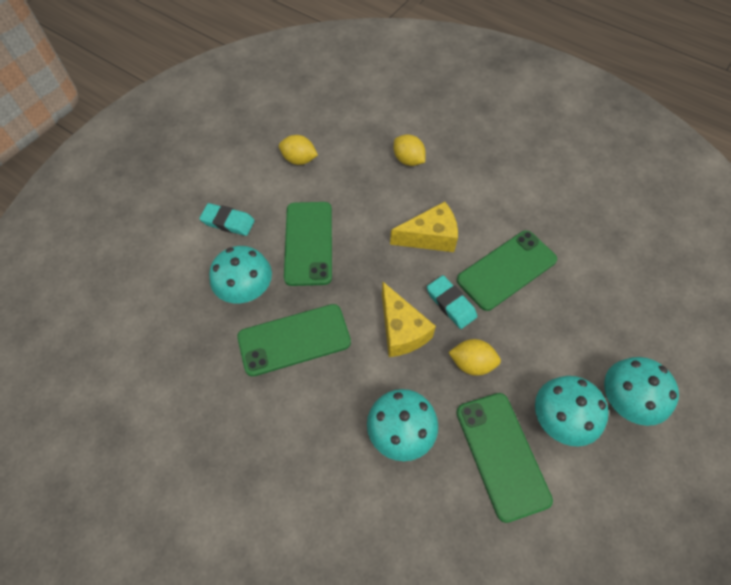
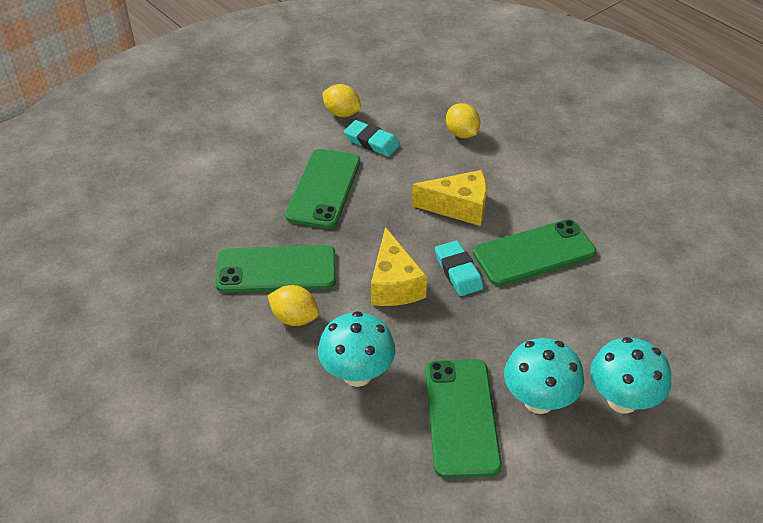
camera: 15 degrees right, 15 degrees down
turquoise eraser [199,203,255,236] -> turquoise eraser moved to [344,120,400,157]
turquoise mushroom [209,246,272,303] -> none
yellow lemon [448,339,501,376] -> yellow lemon moved to [268,285,319,326]

